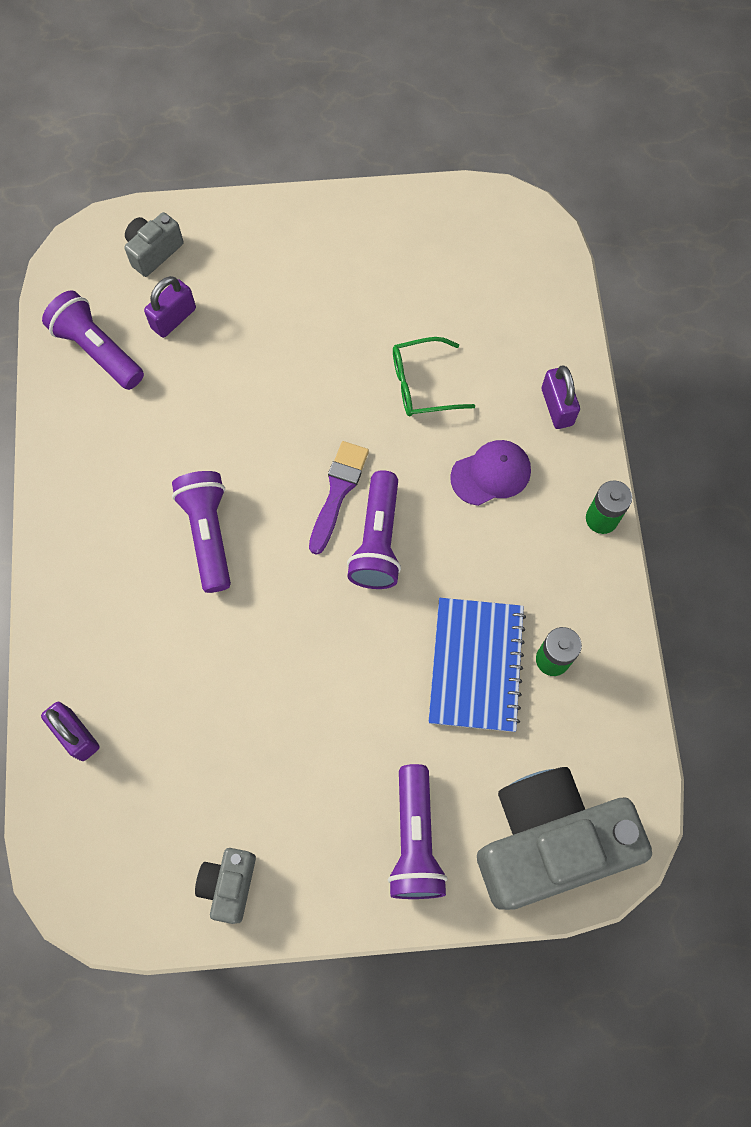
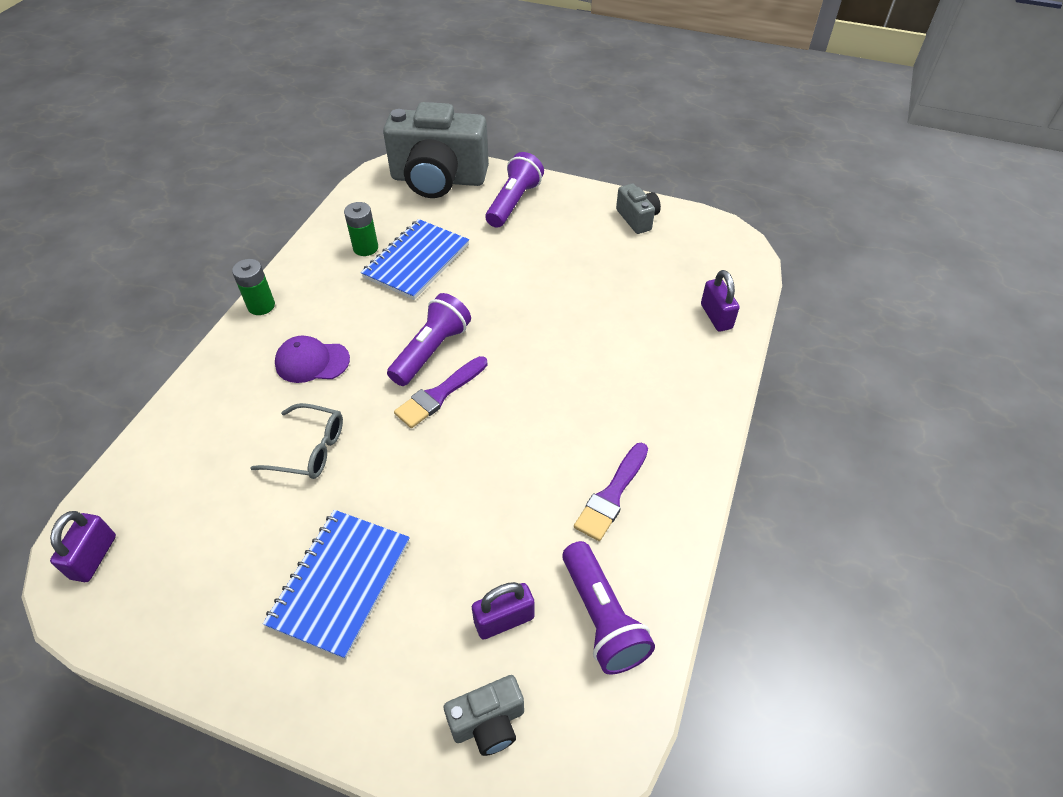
camera: 155 degrees left, 20 degrees down
purple flashlight [172,471,231,593] -> none
grey camera [195,848,256,924] -> grey camera turned 60 degrees counterclockwise [616,184,661,234]
green glasses [393,337,475,416] -> grey glasses [251,403,343,479]
purple padlock [542,365,580,429] -> purple padlock moved to [50,511,116,582]
none -> blue notebook [263,510,410,660]
none -> purple brush [574,443,648,541]

